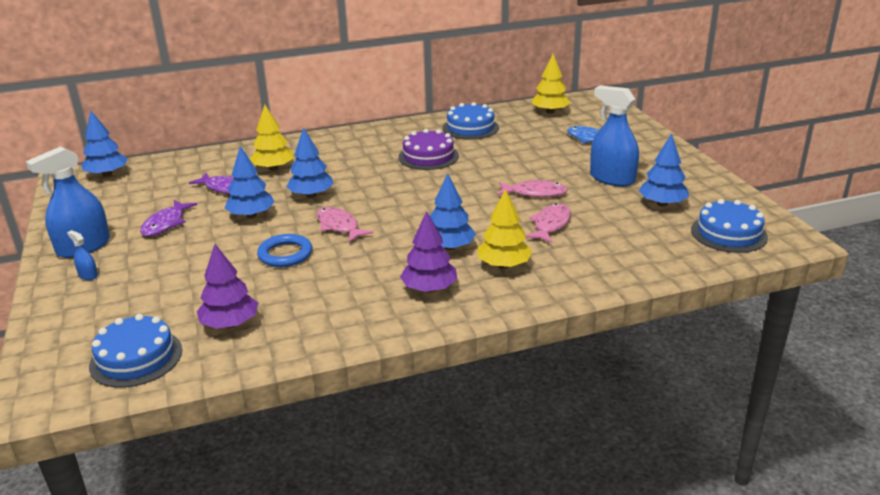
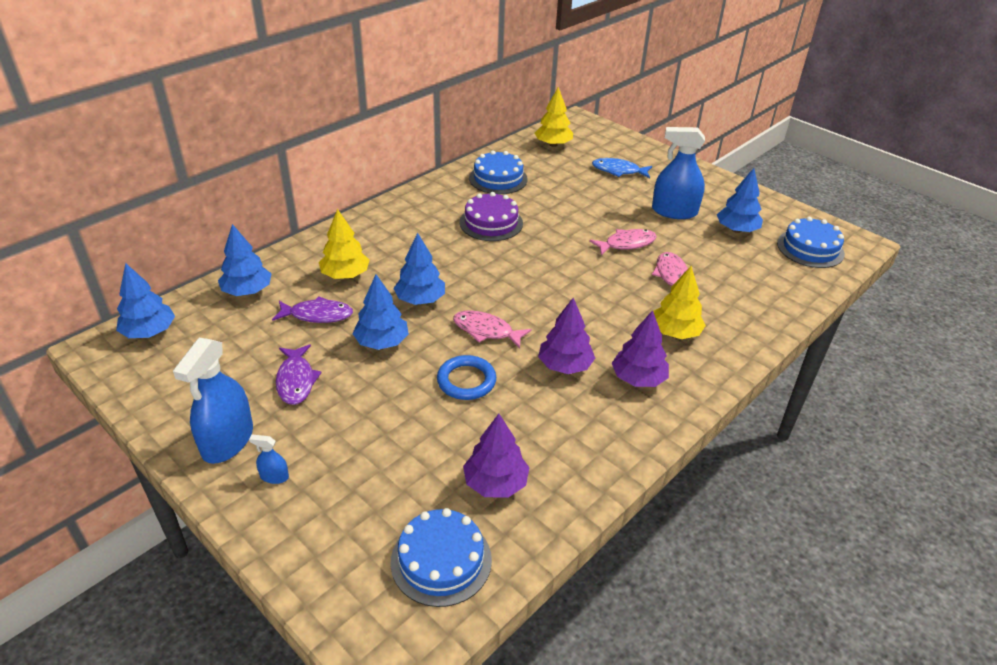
camera: 30 degrees left, 10 degrees up
blue tree [430,173,476,250] -> blue tree moved to [218,224,272,296]
none -> purple tree [538,298,595,374]

